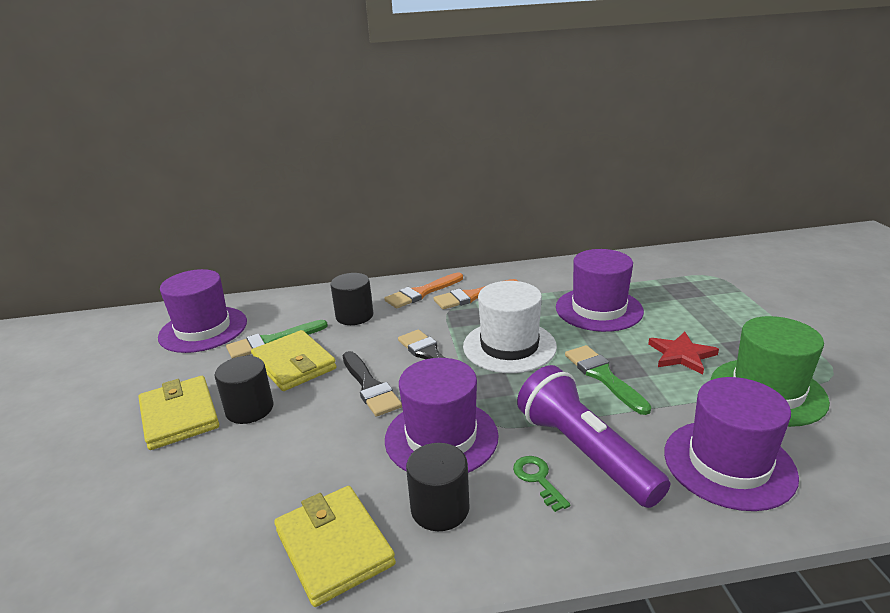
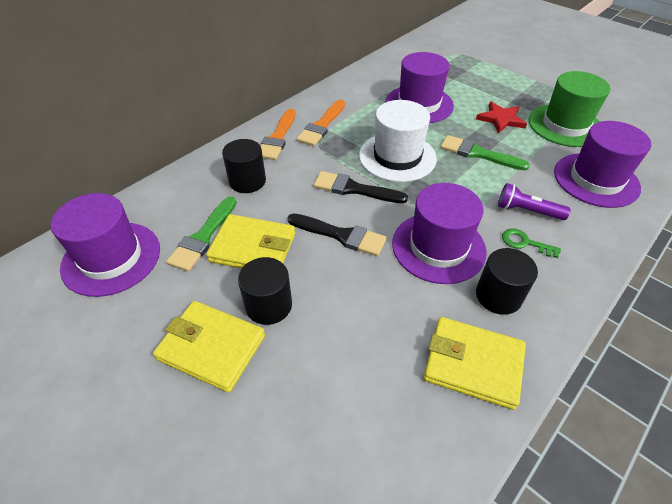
camera: 40 degrees left, 20 degrees up
purple flashlight [517,365,670,508] -> purple flashlight [498,183,571,220], size x0.54

